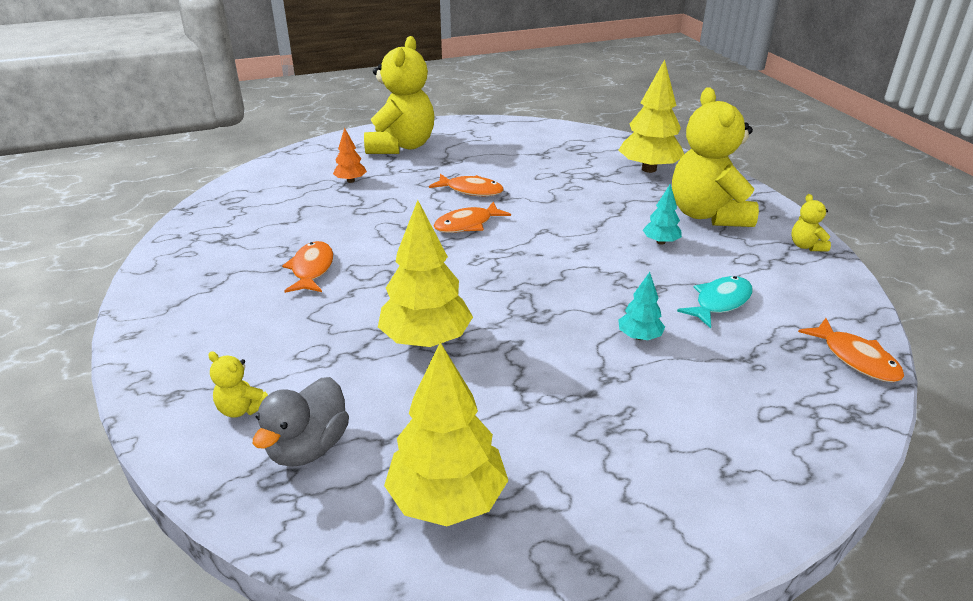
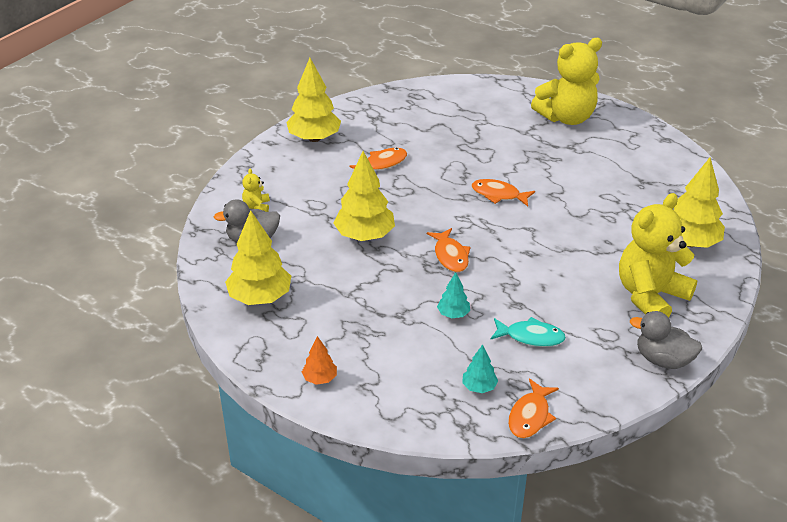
camera: 55 degrees right, 5 degrees up
orange tree [333,128,367,183] -> orange tree moved to [302,336,337,385]
orange fish [429,174,504,196] -> orange fish moved to [427,228,471,272]
turquoise tree [643,184,682,245] -> turquoise tree moved to [462,345,498,393]
yellow teddy bear [791,194,831,251] -> grey duck [630,311,702,369]
none -> yellow tree [286,58,341,142]

